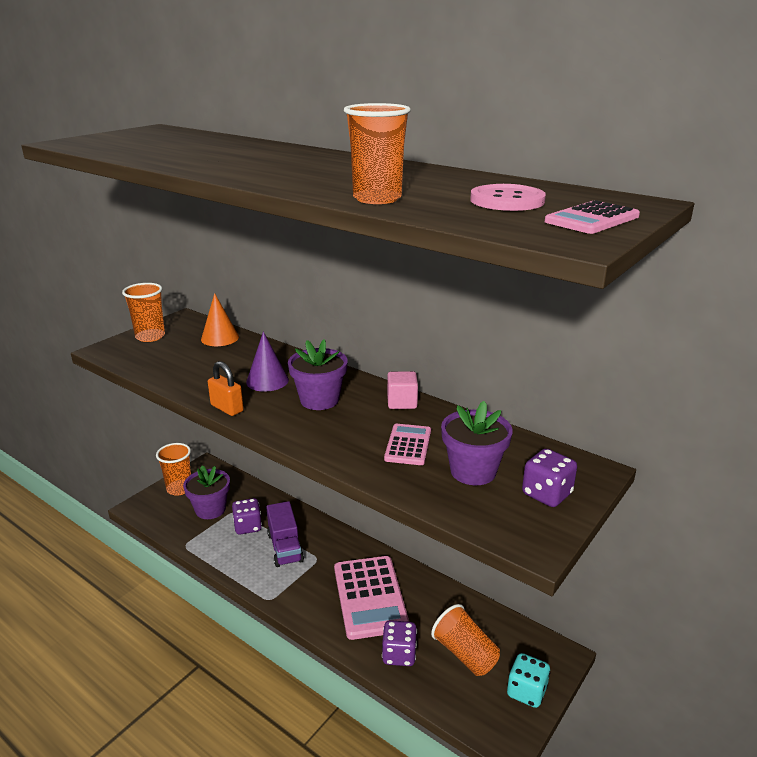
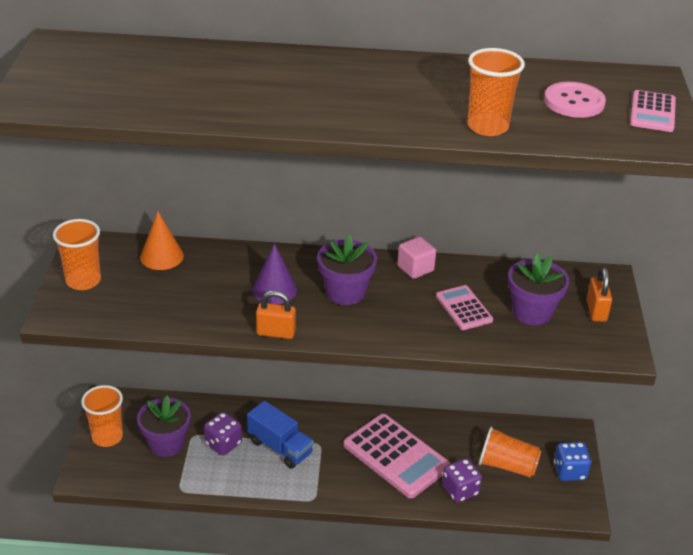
camera: 35 degrees left, 10 degrees up
purple truck [266,501,304,567] -> blue truck [247,401,314,469]
turquoise dice [507,653,550,708] -> blue dice [554,442,591,481]
purple dice [522,448,577,507] -> orange padlock [586,267,612,322]

